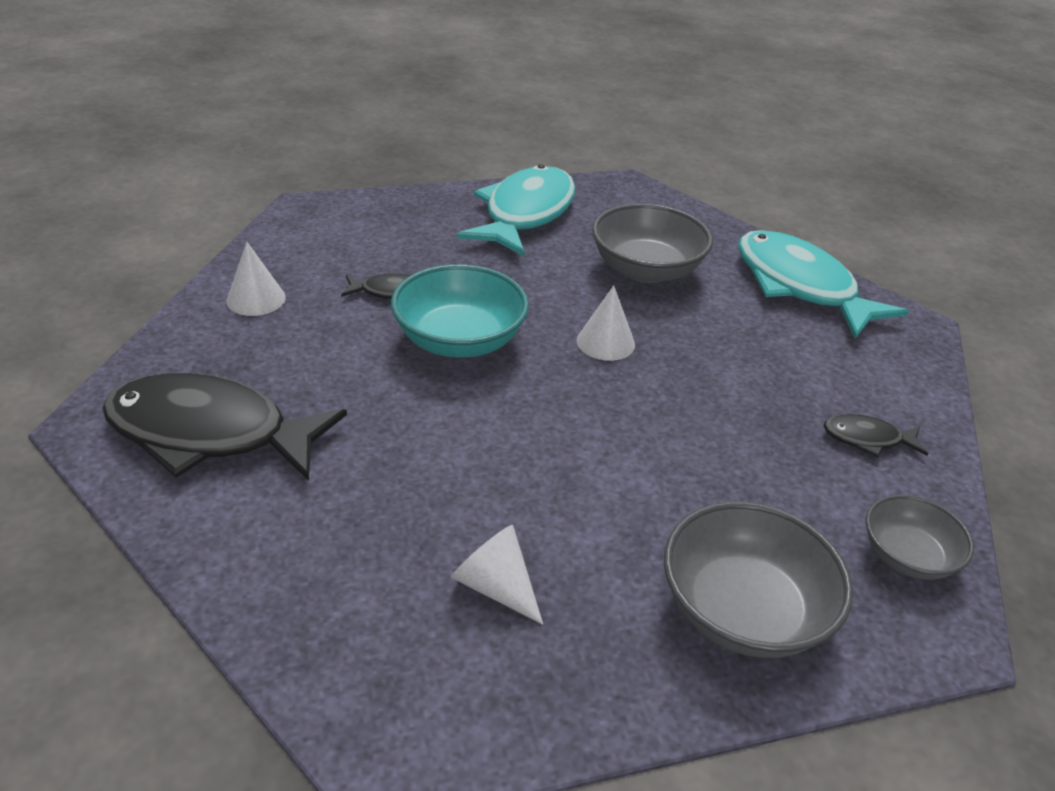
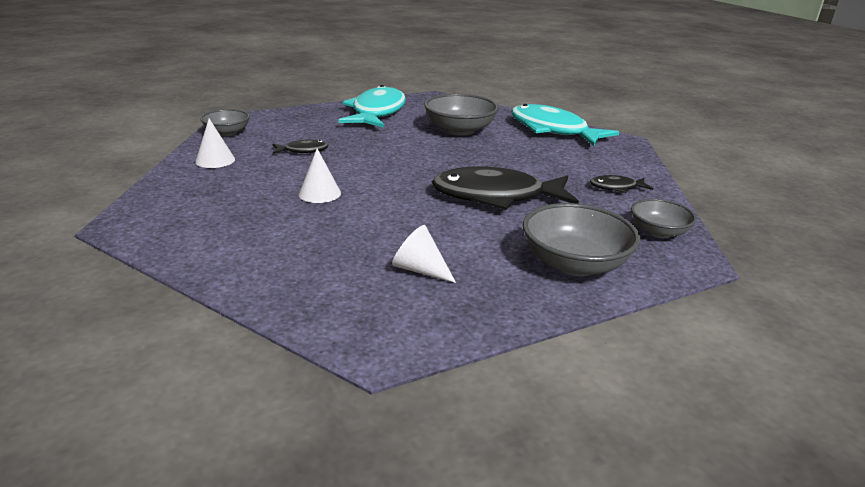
camera: 10 degrees left, 10 degrees down
black fish [102,373,347,481] -> black fish moved to [432,167,579,210]
turquoise bowl [391,264,529,358] -> none
white cone [577,285,635,361] -> white cone moved to [299,149,341,203]
none -> grey bowl [200,109,250,136]

